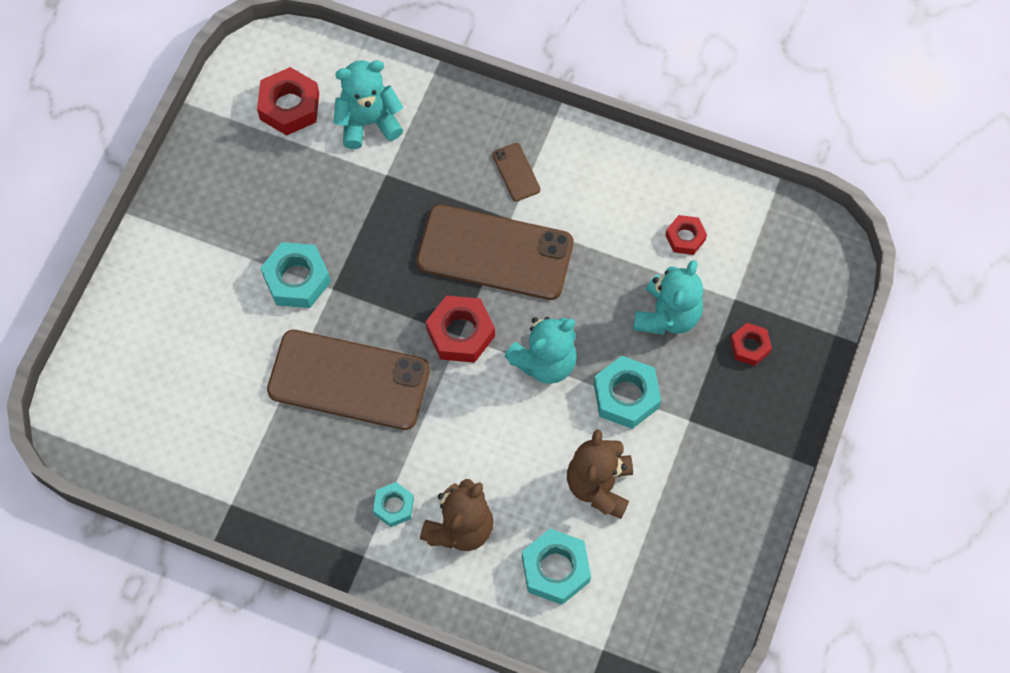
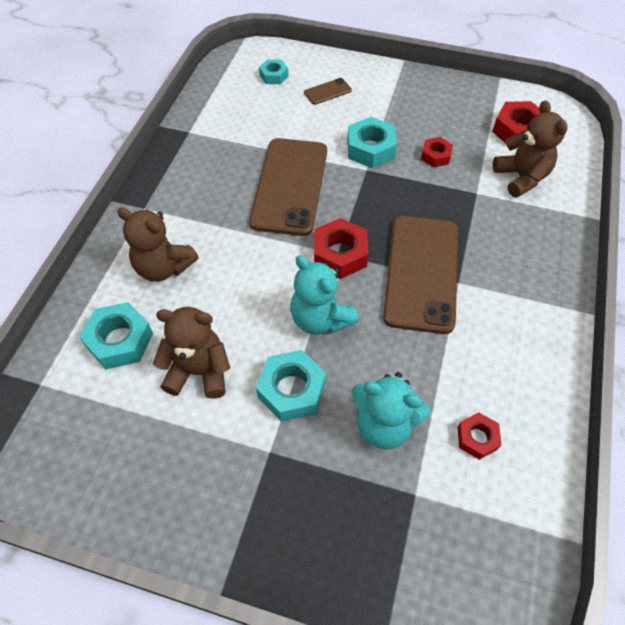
camera: 85 degrees right, 10 degrees down
turquoise teddy bear [334,60,403,149] -> brown teddy bear [493,100,568,197]
turquoise nut [373,482,414,527] -> turquoise nut moved to [259,59,288,84]
brown phone [492,143,540,201] -> brown phone moved to [304,78,352,105]
red nut [730,323,772,366] -> red nut moved to [421,137,453,167]

